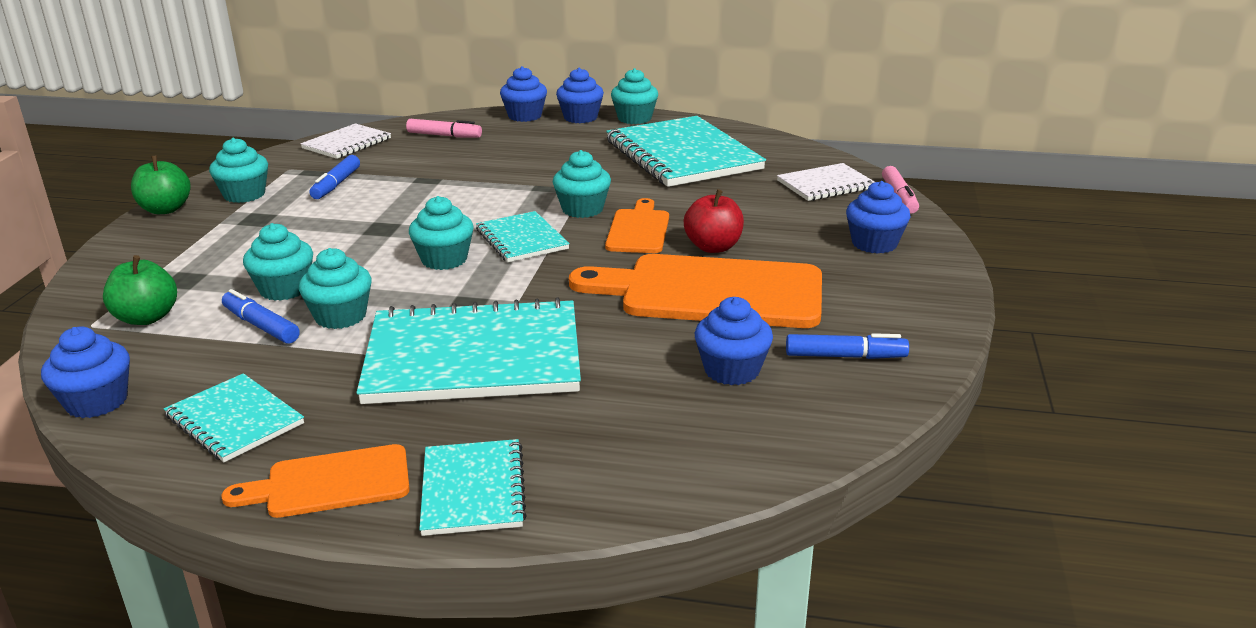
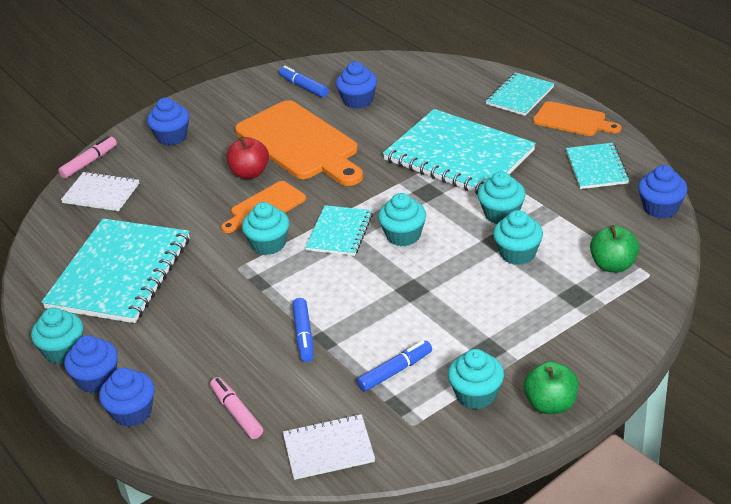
camera: 135 degrees left, 10 degrees up
blue marker [222,289,300,344] -> blue marker moved to [292,298,314,362]

